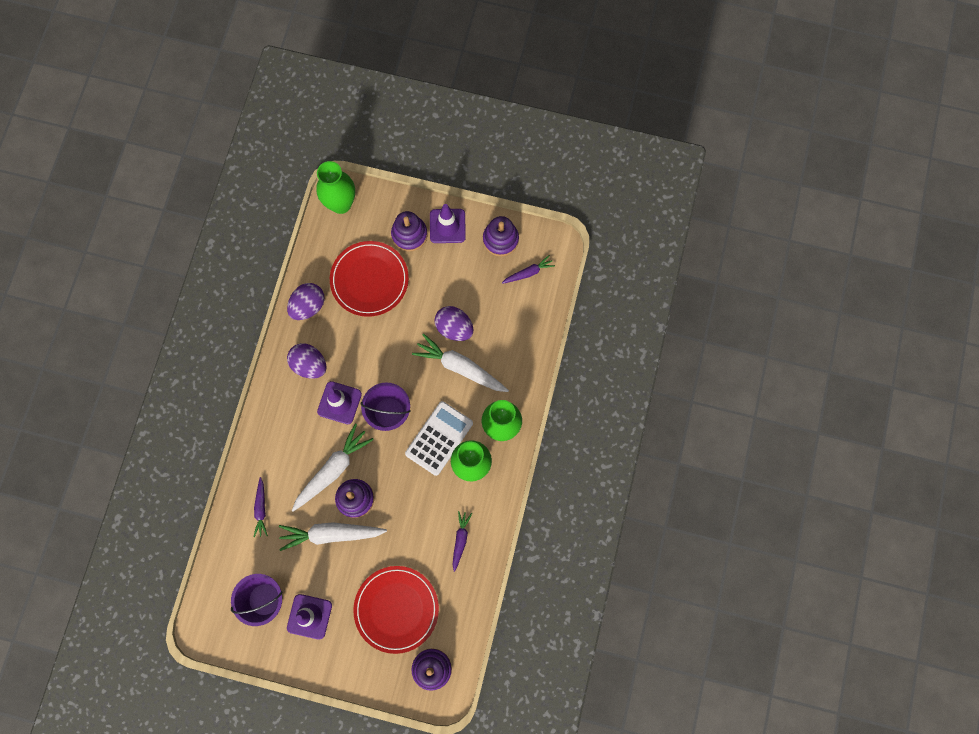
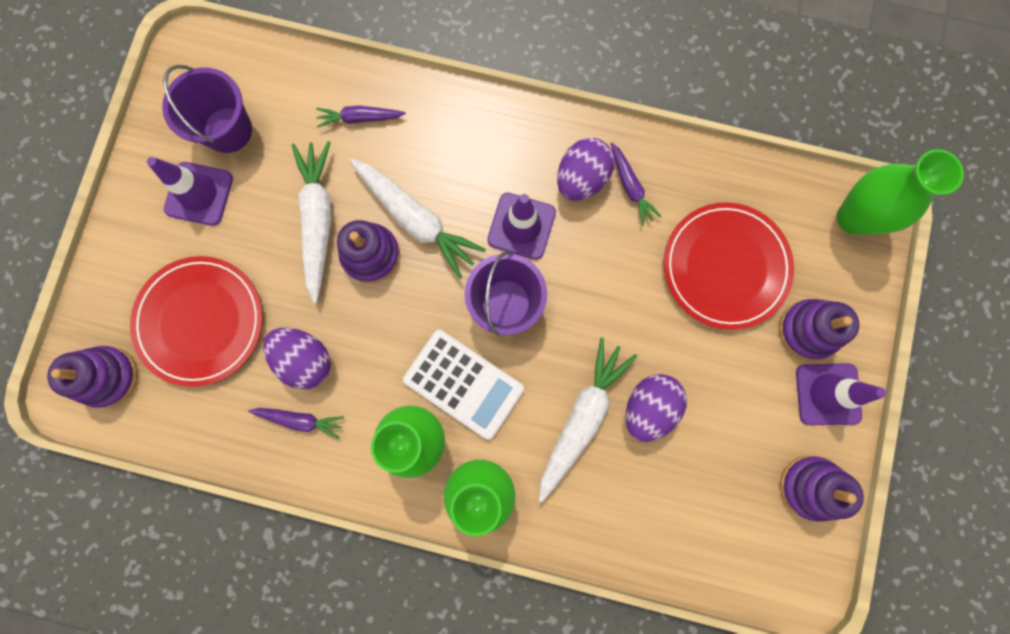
camera: 90 degrees right, 5 degrees up
purple egg [287,283,325,320] -> purple egg moved to [263,327,331,389]
purple carrot [502,255,555,284] -> purple carrot moved to [611,143,662,226]

